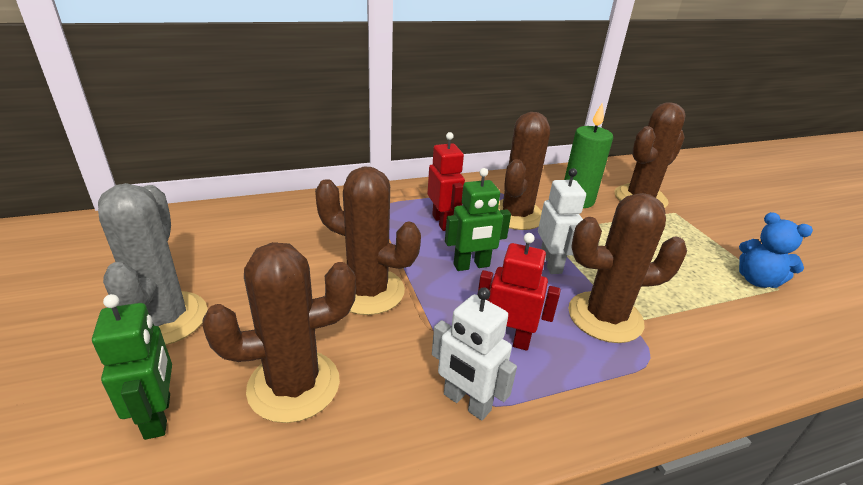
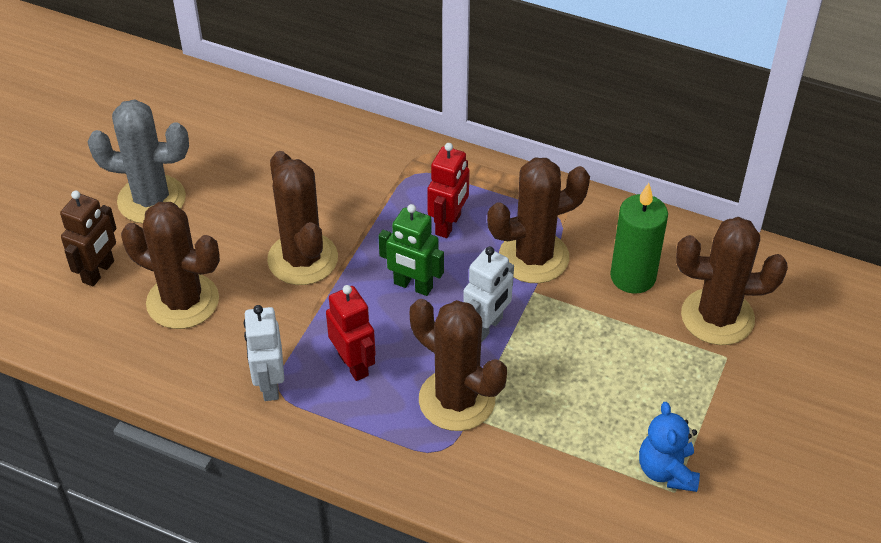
camera: 45 degrees right, 15 degrees up
green robot [92,294,172,440] -> brown robot [60,191,116,286]
grey cactus [98,183,208,345] -> grey cactus turned 60 degrees clockwise [88,99,189,224]

